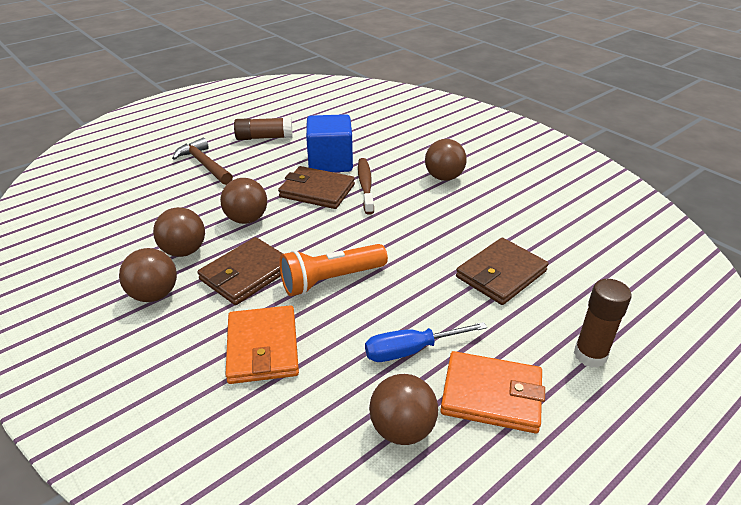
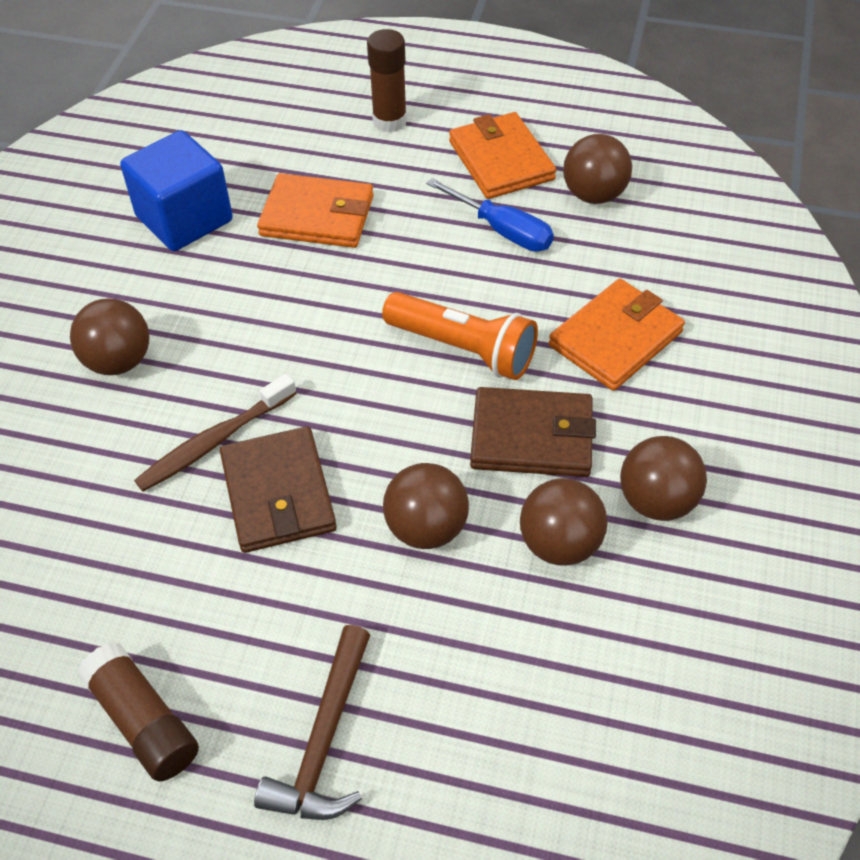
camera: 125 degrees left, 15 degrees up
blue cube [306,114,353,172] -> blue cube moved to [120,130,233,251]
brown wallet [456,238,549,305] -> orange wallet [257,173,374,248]

